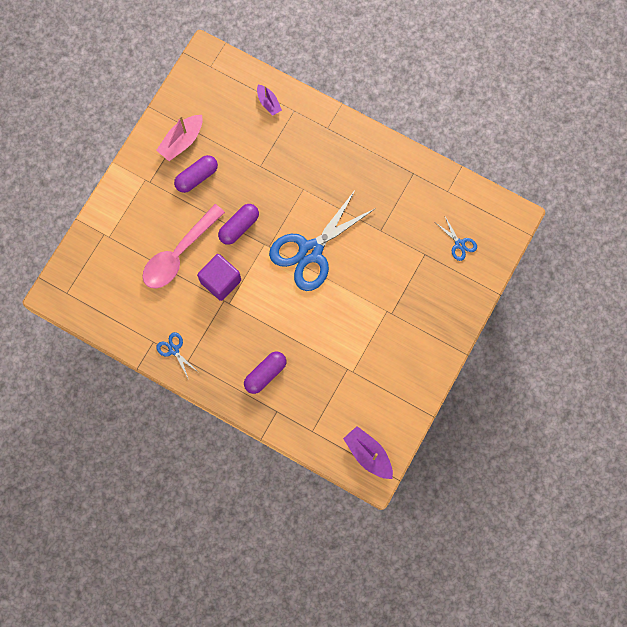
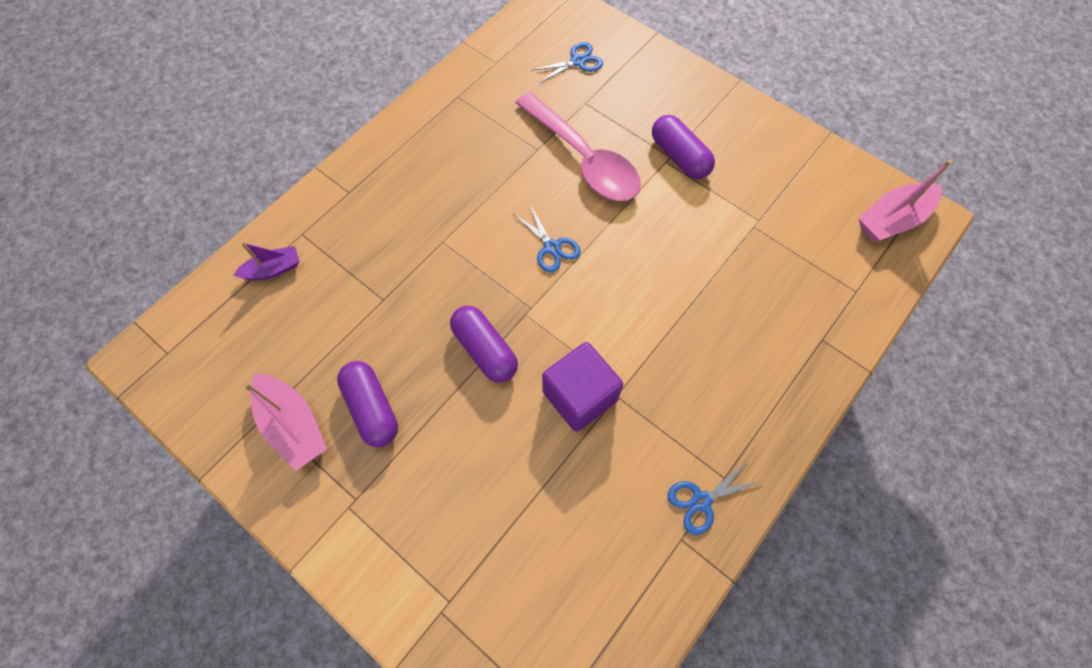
camera: 80 degrees left, 10 degrees down
pink spoon [143,204,225,288] -> pink spoon moved to [516,92,641,201]
purple capsule [244,352,286,394] -> purple capsule moved to [652,115,715,179]
blue scissors [269,189,376,291] -> blue scissors [514,205,581,273], size x0.42
purple boat [343,426,393,479] -> pink boat [859,159,952,242]

